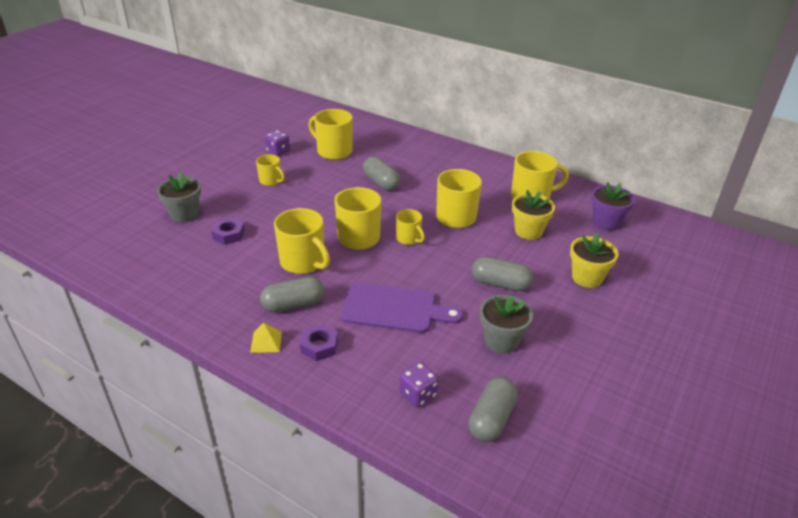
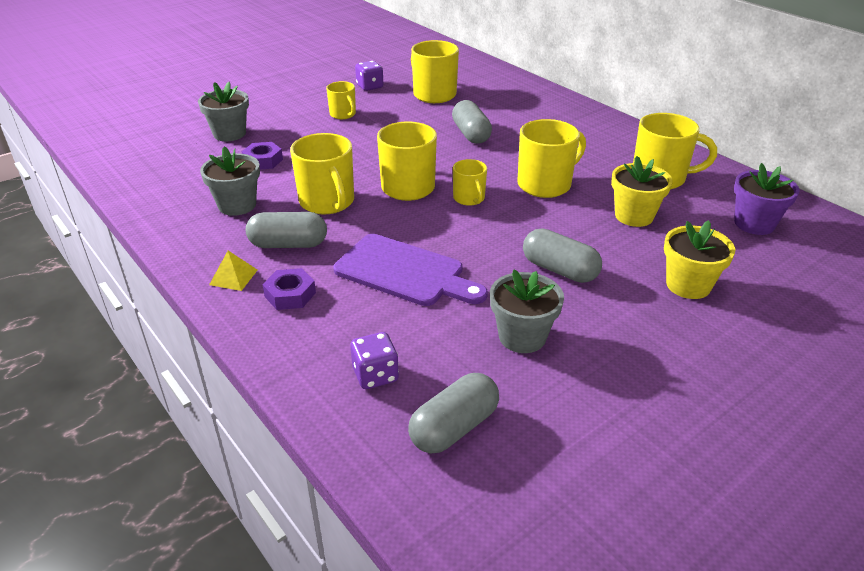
camera: 20 degrees right, 0 degrees up
none -> grey flower pot [200,147,260,216]

